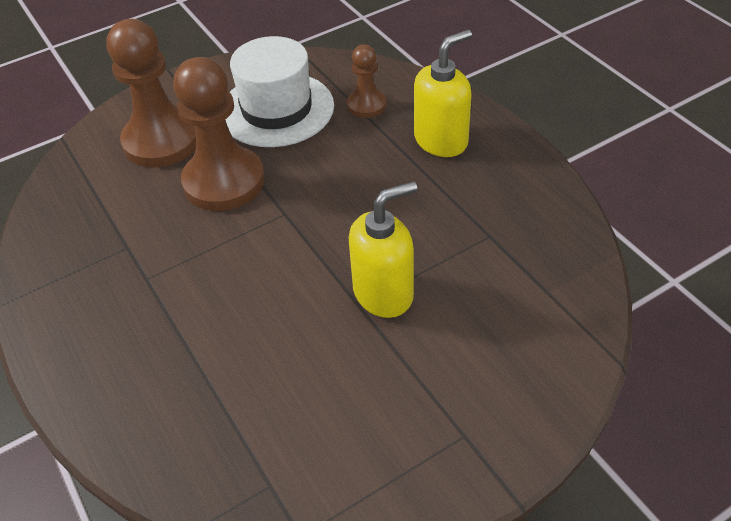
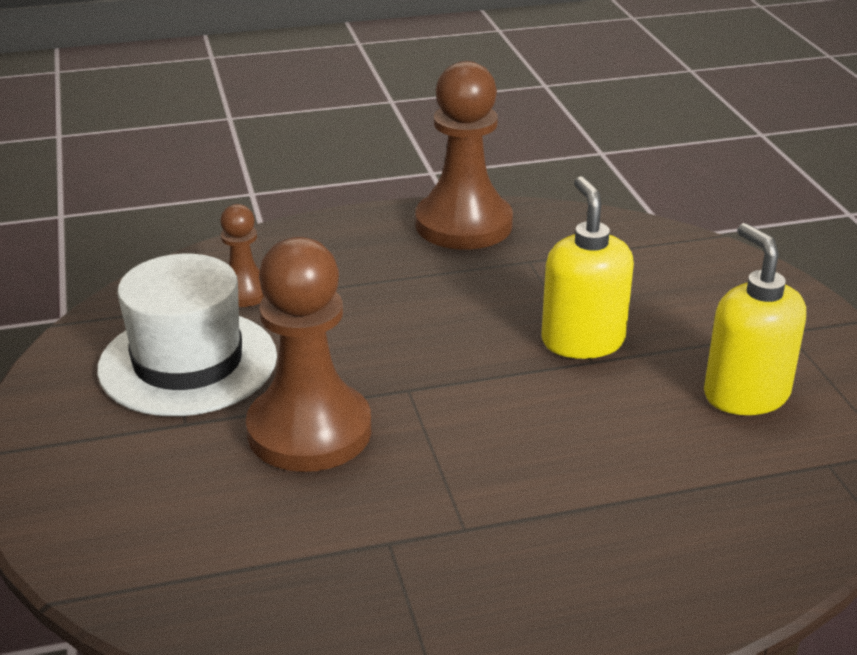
camera: 75 degrees left, 15 degrees down
brown pawn [106,19,196,168] -> brown pawn moved to [415,61,513,250]
yellow soap dispenser [414,30,472,157] -> yellow soap dispenser moved to [704,223,806,415]

